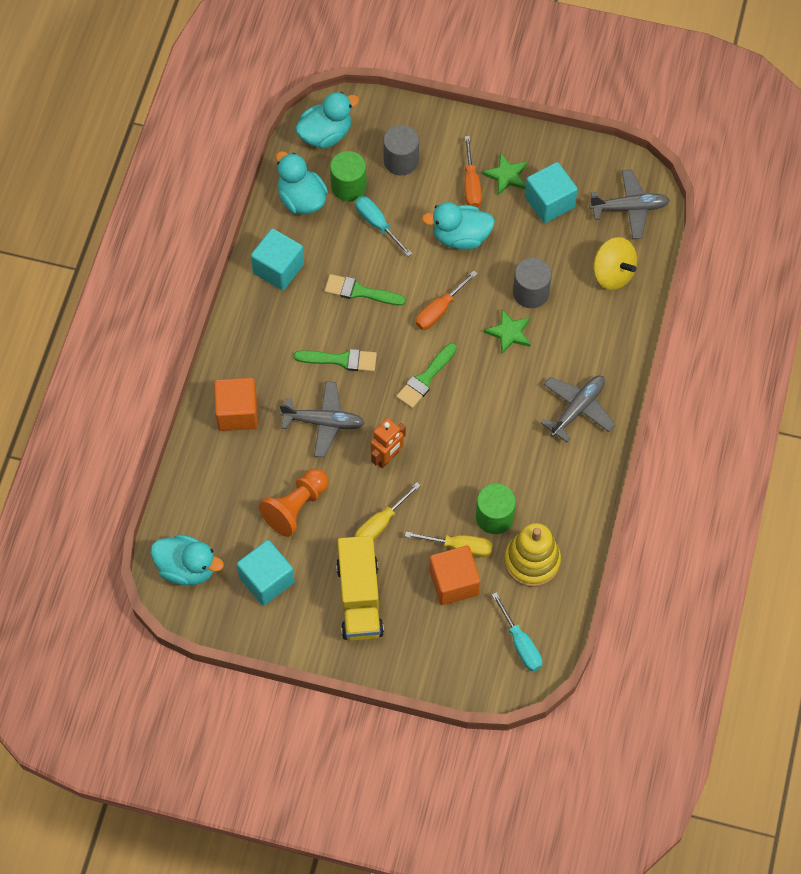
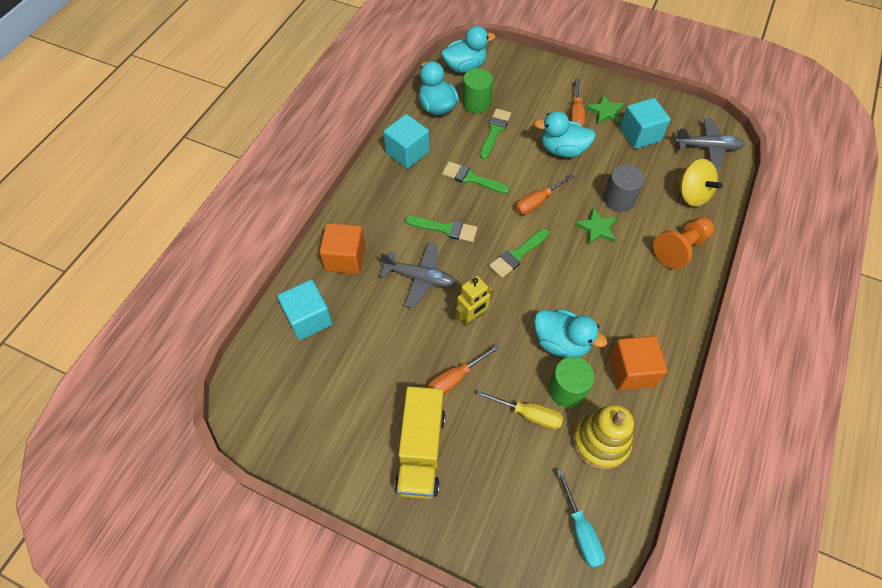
camera: 10 degrees right, 5 degrees down
turquoise duck [151,534,224,585] -> turquoise duck moved to [534,309,607,357]
turquoise cube [237,540,295,605] -> turquoise cube moved to [277,280,333,340]
orange pawn [259,469,329,537] -> orange pawn moved to [653,217,714,269]
turquoise screwdriver [355,196,412,257] -> green brush [480,109,511,159]
yellow screwdriver [355,482,421,541] -> orange screwdriver [427,344,499,395]
orange robot [370,418,406,468] -> yellow robot [456,276,494,327]
grey cylinder [383,125,419,175] -> none
orange cube [429,546,480,605] -> orange cube moved to [609,336,667,390]
grey plane [541,376,615,442] -> none

